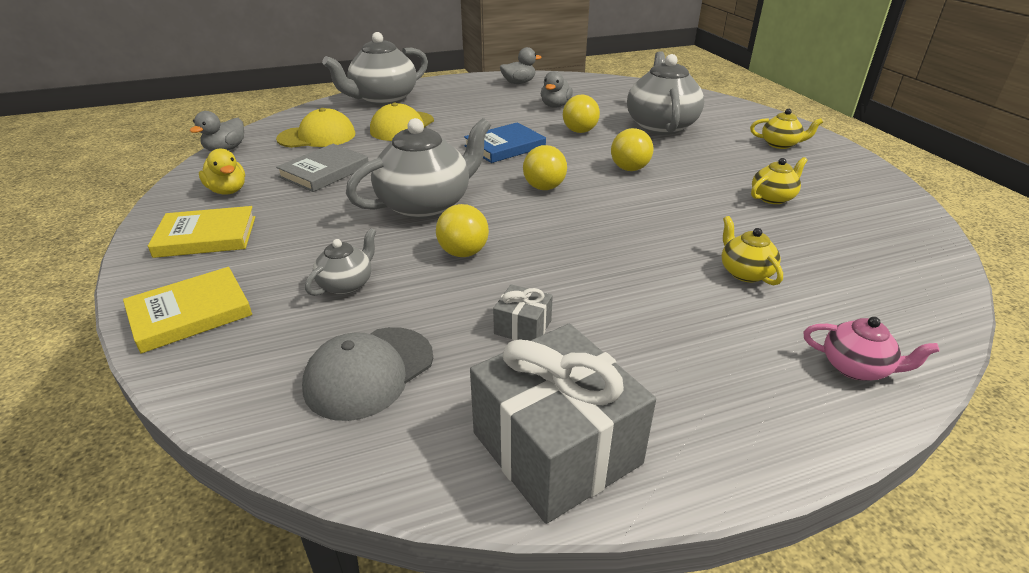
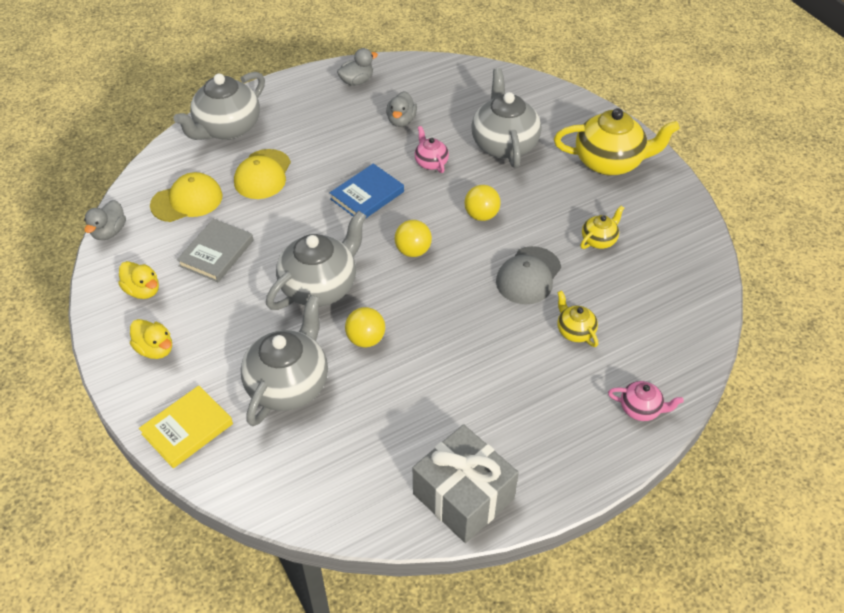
camera: 10 degrees left, 15 degrees up
yellow book [148,206,255,258] -> yellow duck [130,319,172,359]
grey cap [302,327,433,421] -> grey cap moved to [496,246,561,304]
grey teapot [305,228,376,296] -> grey teapot [241,295,328,426], size x2.04
grey gift [493,285,553,341] -> none
yellow ball [563,95,600,133] -> pink teapot [414,126,449,173]
yellow teapot [750,109,823,149] -> yellow teapot [554,108,680,175], size x2.04

